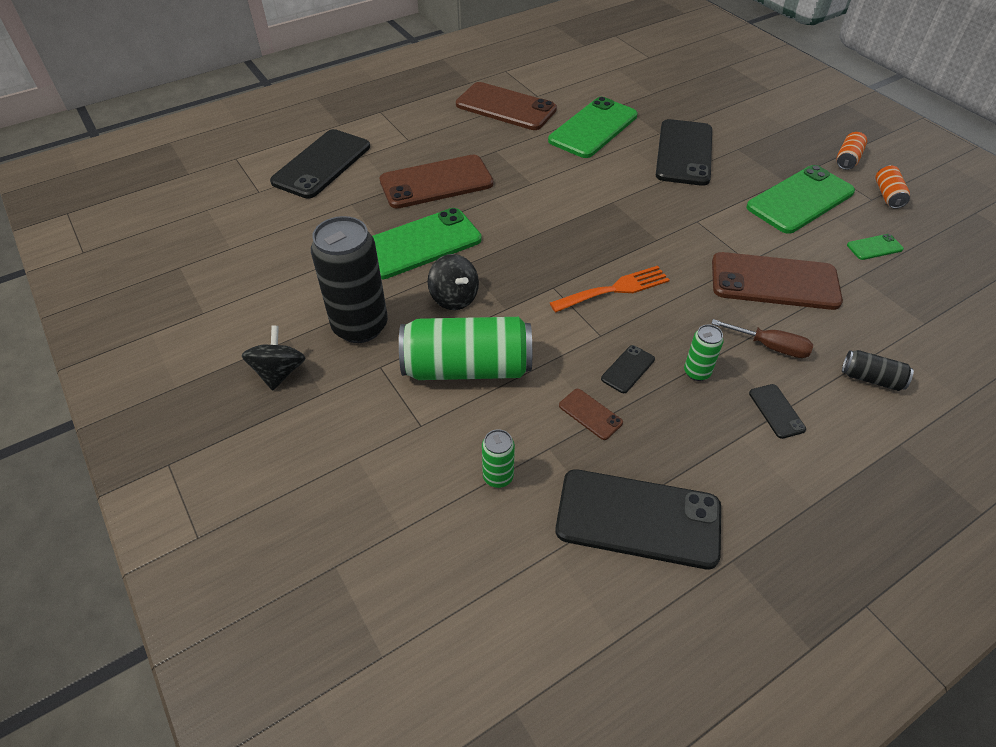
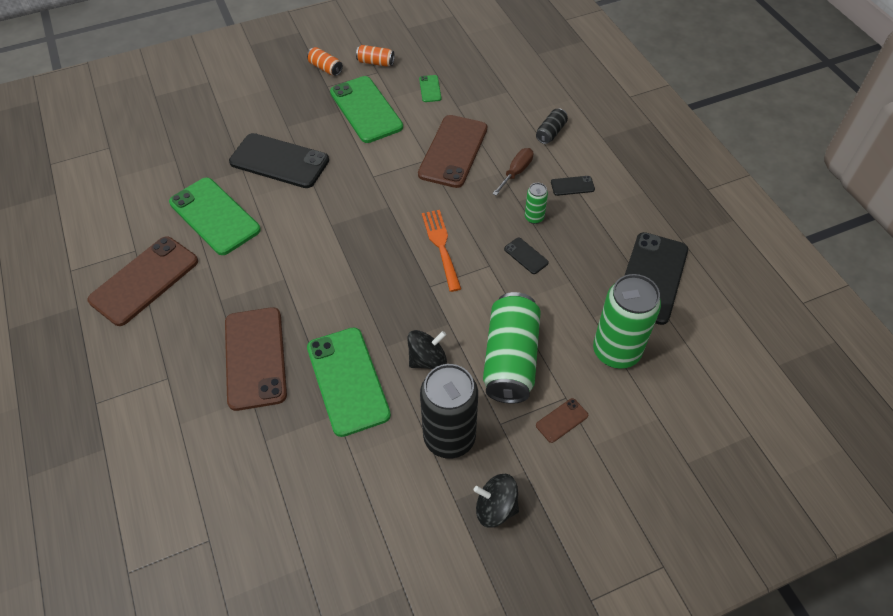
camera: 80 degrees left, 5 degrees up
black phone [270,129,370,199] -> none
green can [482,429,515,488] -> green can [593,274,661,369], size x2.17
brown phone [559,389,623,440] -> brown phone moved to [536,398,588,443]

